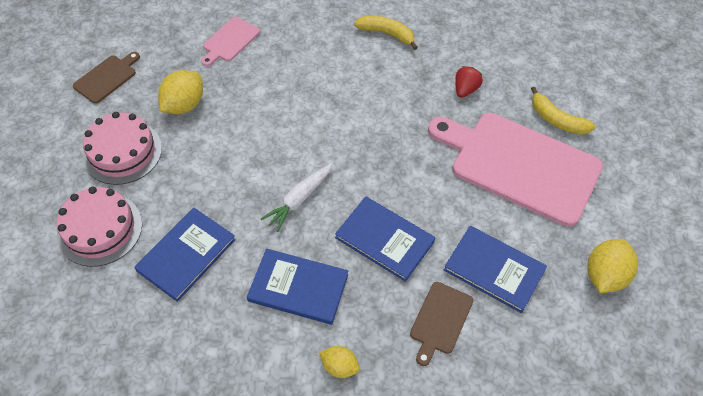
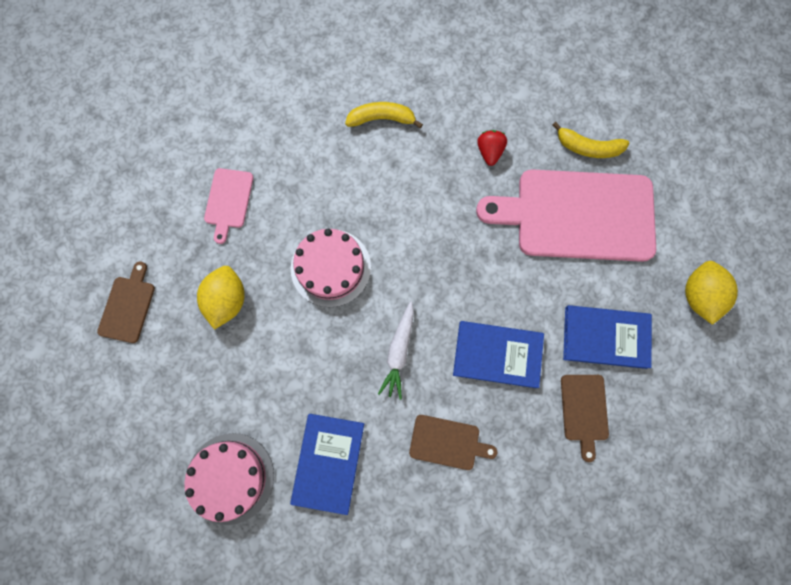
camera: 25 degrees left, 20 degrees up
pink cake [83,112,162,185] -> pink cake moved to [291,229,371,307]
blue book [247,248,348,325] -> brown cutting board [409,415,497,470]
yellow lemon [319,346,360,378] -> none

